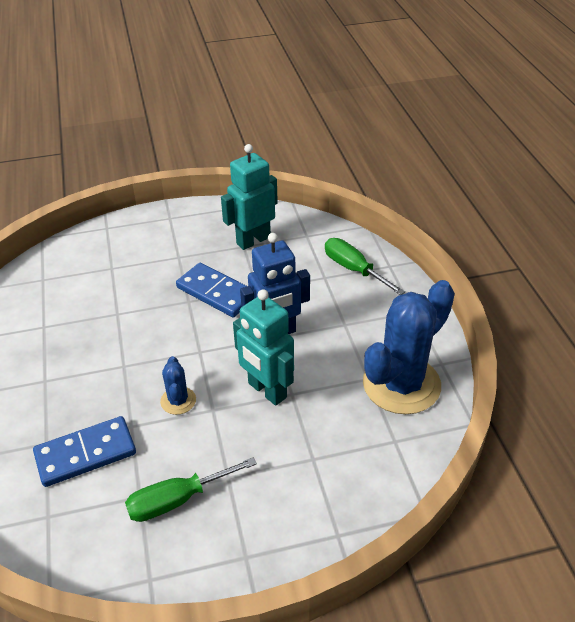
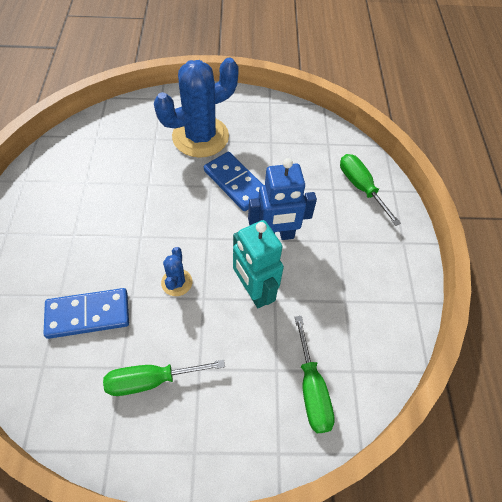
camera: 10 degrees right, 15 degrees up
turquoise robot [221,144,278,250] -> none
blue cactus [363,280,455,414] -> blue cactus moved to [154,58,239,158]
none -> green screwdriver [295,316,335,433]

